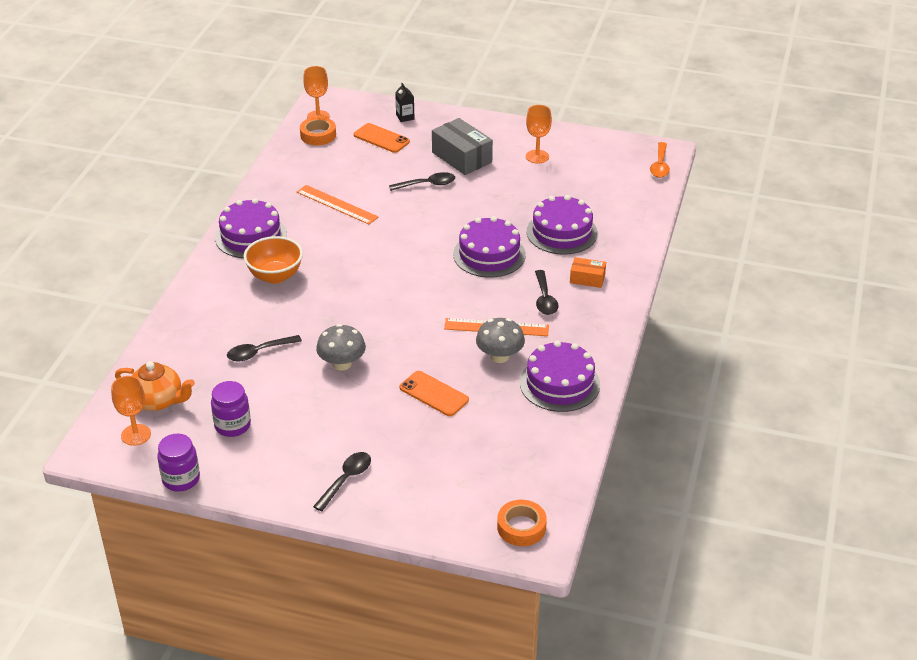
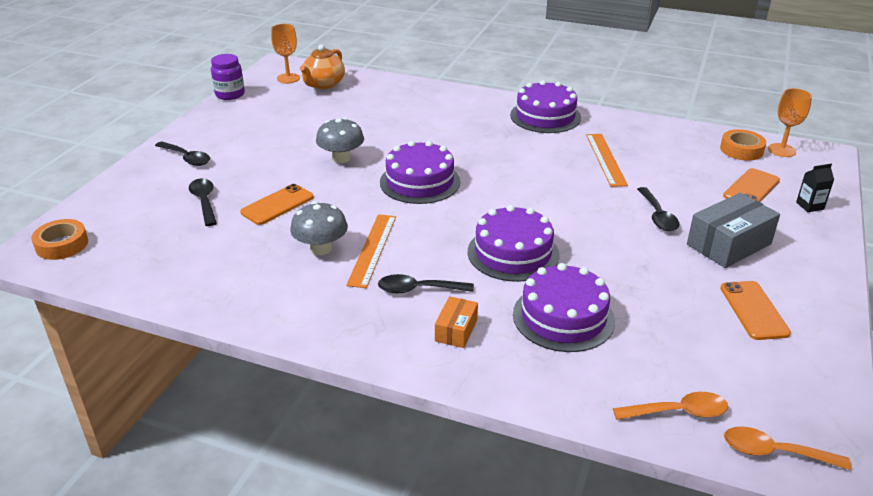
camera: 95 degrees right, 5 degrees down
purple jar [211,381,251,437] -> none
black spoon [227,335,302,361] -> black spoon moved to [189,178,217,226]
orange bowl [244,236,303,284] -> none
orange ruler [297,185,378,225] -> orange ruler turned 45 degrees counterclockwise [586,134,628,187]
purple cake [520,341,600,412] -> purple cake moved to [380,141,460,204]
orange goblet [526,105,552,164] -> orange phone [720,281,791,340]
none -> orange spoon [613,392,728,420]

